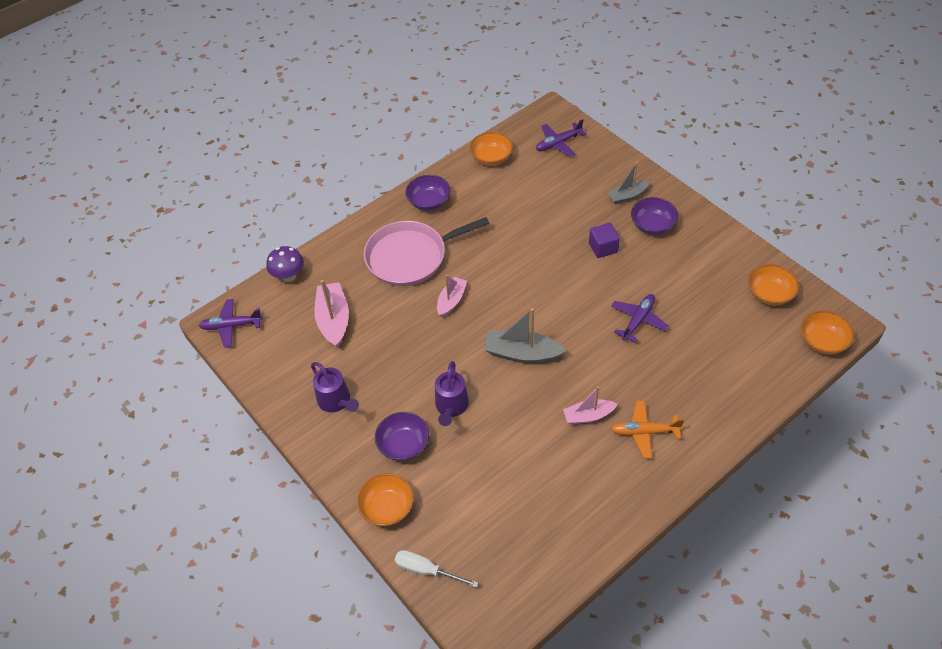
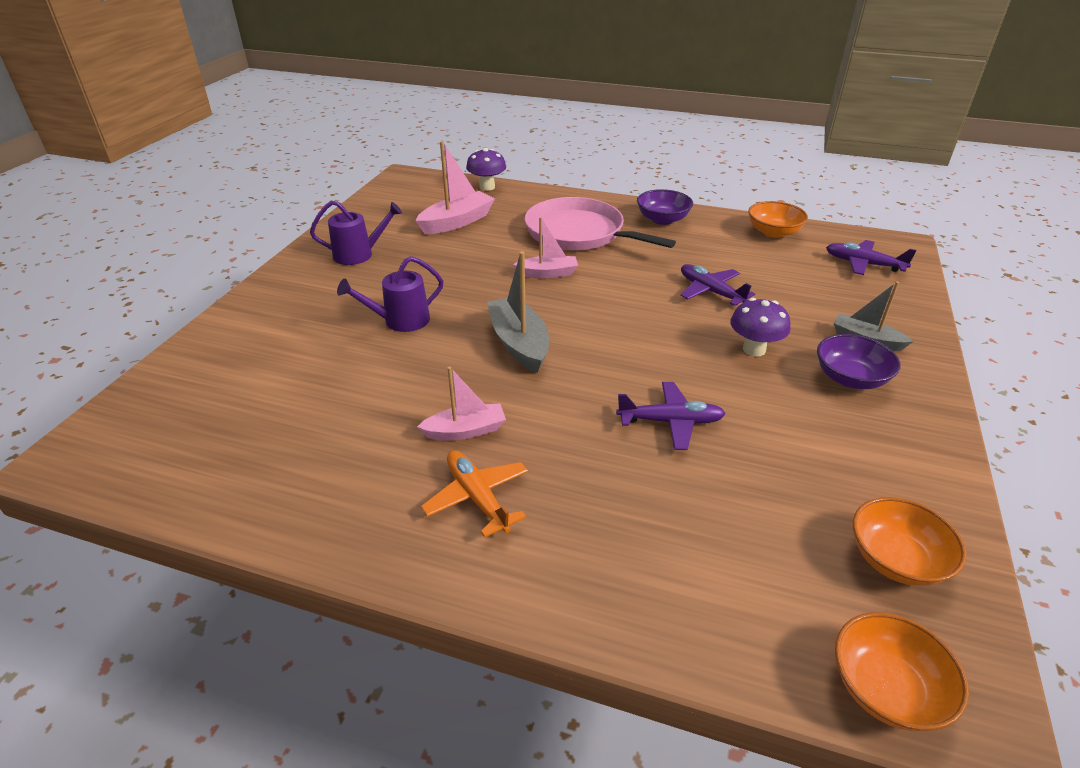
camera: 55 degrees right, 15 degrees down
purple plane [199,299,263,348] -> purple plane moved to [680,264,755,306]
purple watering can [311,362,359,413] -> purple watering can turned 120 degrees counterclockwise [310,201,402,265]
orange bowl [357,473,414,526] -> none
purple bowl [375,412,429,461] -> none
white screwdriver [395,550,478,588] -> none
pink boat [563,386,618,425] -> pink boat turned 120 degrees clockwise [417,367,506,441]
purple cube [589,223,620,258] -> purple mushroom [730,298,790,357]

